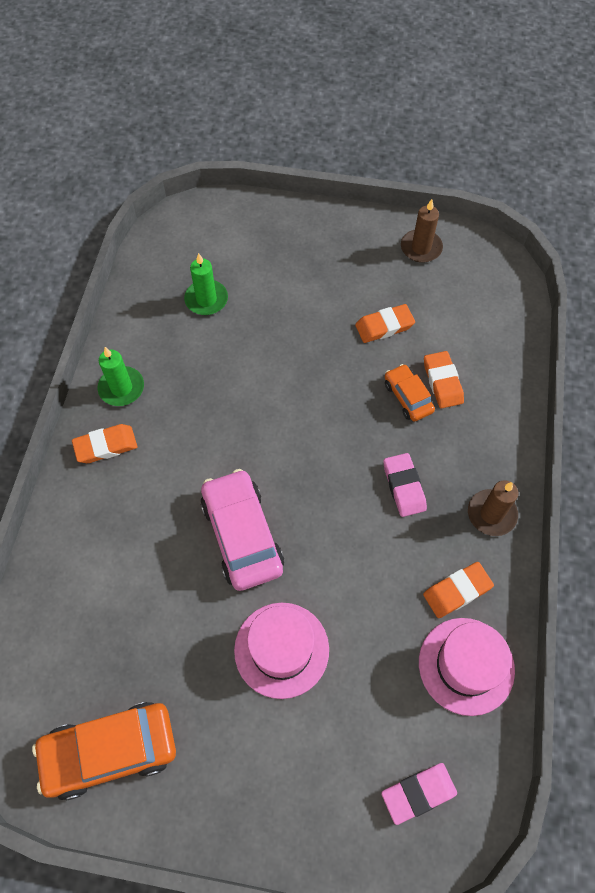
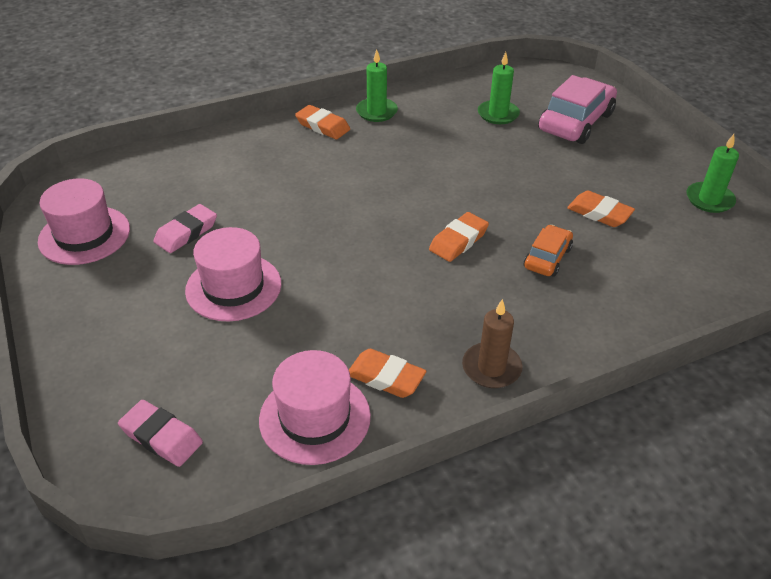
camera: 55 degrees right, 20 degrees down
orange car [32,702,176,800] -> pink hat [38,178,130,265]
pink car [200,469,284,591] -> pink car moved to [538,75,617,144]
pink eraser [383,453,427,517] -> pink eraser moved to [153,204,217,253]
brown candle [401,199,443,263] -> green candle [686,134,739,213]
orange eraser [424,351,464,408] -> orange eraser moved to [429,212,489,262]

